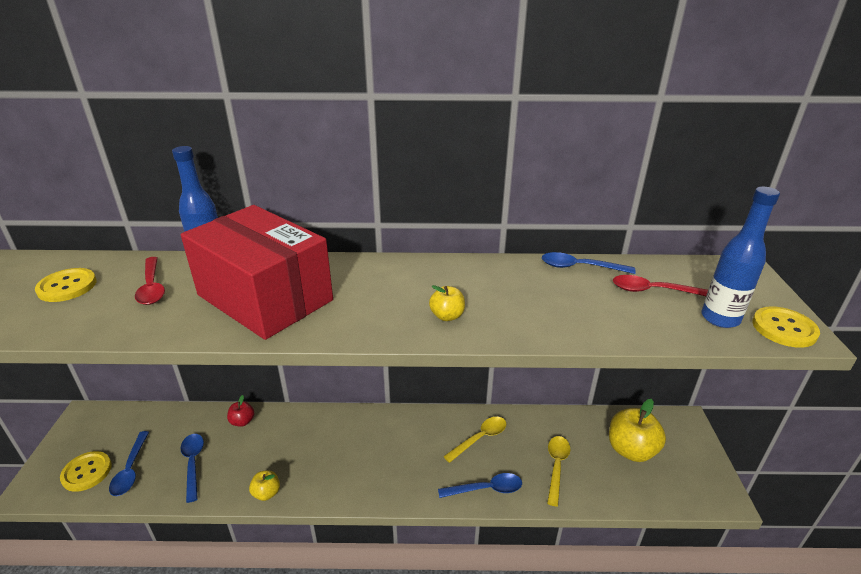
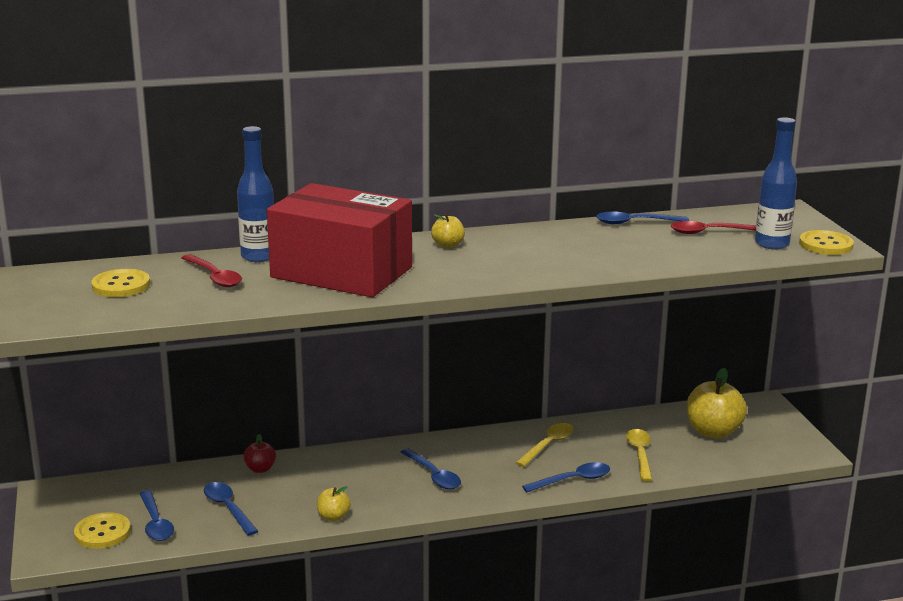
camera: 15 degrees left, 10 degrees down
yellow apple [429,285,465,321] -> yellow apple moved to [431,214,465,248]
none -> blue spoon [401,448,461,489]

